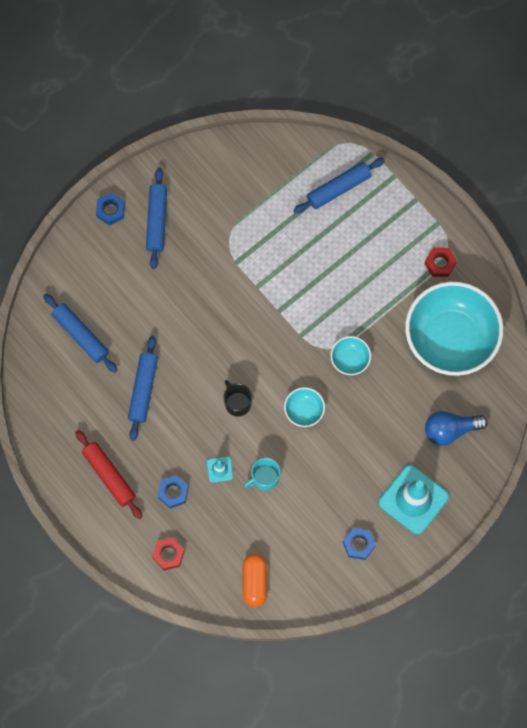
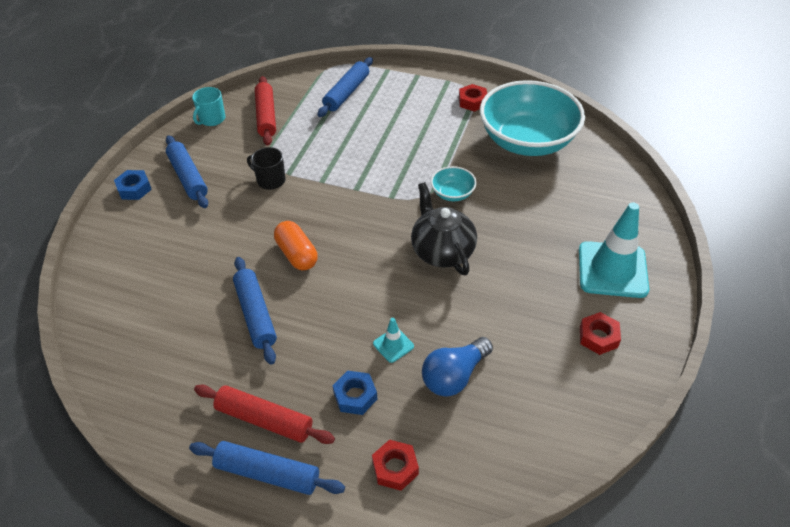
camera: 30 degrees left, 25 degrees down
blue rolling pin [43,294,117,373] -> blue rolling pin moved to [189,441,345,495]
black mug [223,380,252,417] -> black mug moved to [247,147,285,190]
orange capsule [243,554,267,607] -> orange capsule moved to [274,221,318,270]
turquoise mug [244,458,280,491] -> turquoise mug moved to [192,87,226,126]
turquoise bowl [284,387,325,427] -> black teapot [411,182,477,275]
blue nut [343,528,376,560] -> red nut [580,312,621,355]
blue light bulb [425,411,488,446] -> blue light bulb moved to [422,337,493,396]
none -> red rolling pin [255,76,276,146]

